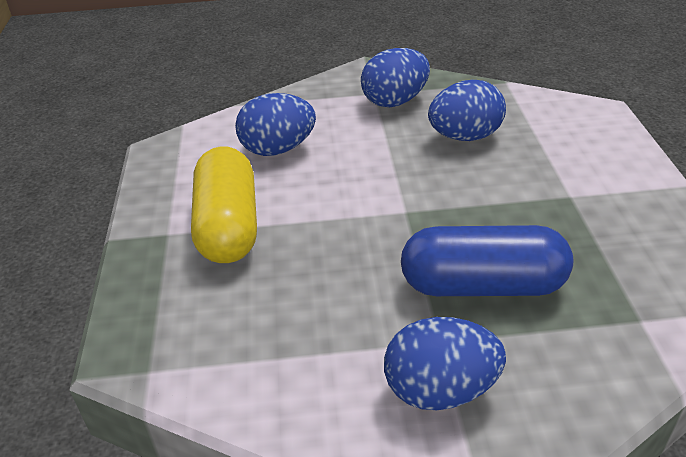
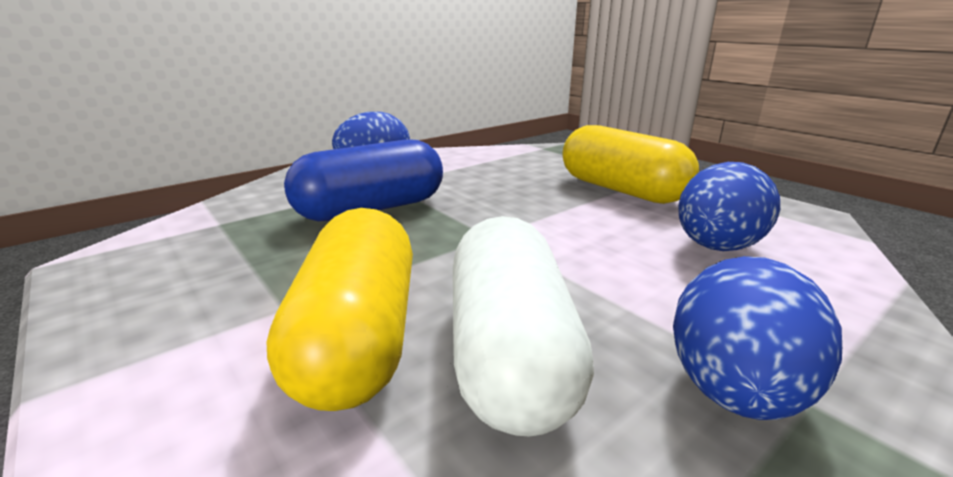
camera: 145 degrees right, 15 degrees down
blue egg [428,80,506,141] -> white capsule [453,216,594,437]
none -> yellow capsule [267,208,413,411]

